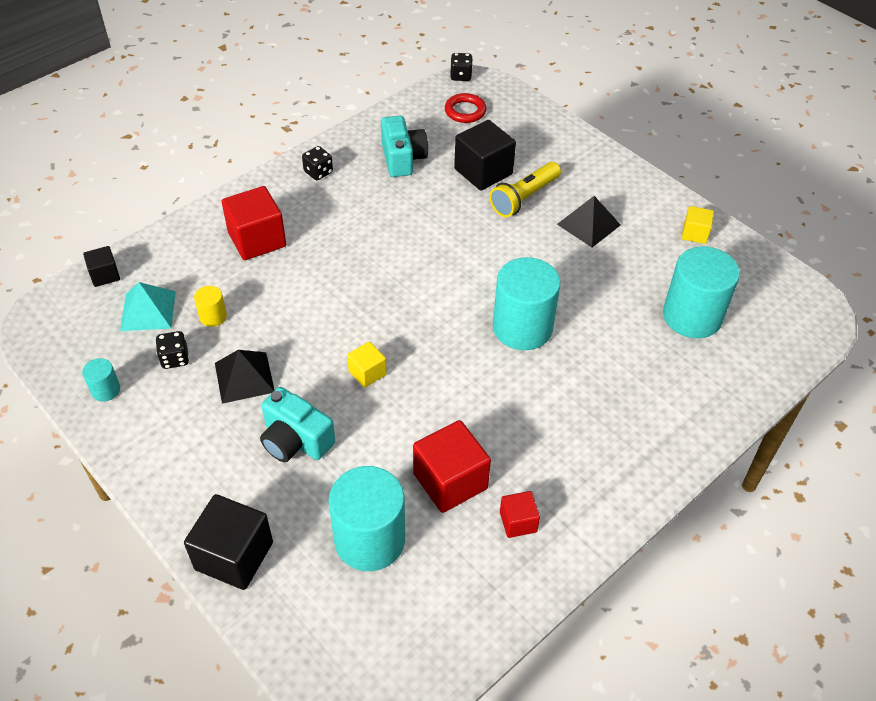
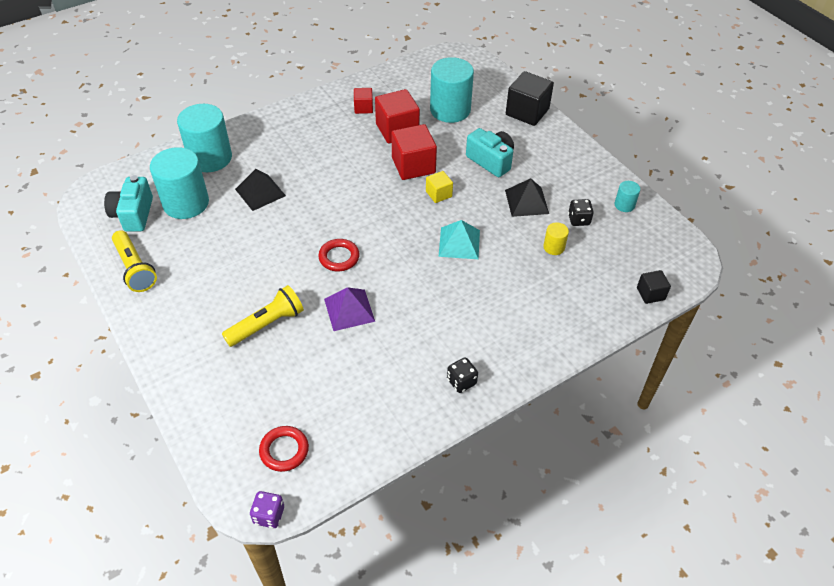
camera: 170 degrees left, 0 degrees up
turquoise pyramid [120,282,176,331] -> turquoise pyramid moved to [438,220,480,259]
red cube [222,186,286,260] -> red cube moved to [391,124,437,180]
turquoise camera [381,116,428,177] -> turquoise camera moved to [104,175,153,232]
black dice [450,53,473,81] -> purple dice [250,491,284,528]
black cube [454,120,516,190] -> none
turquoise cylinder [493,257,561,350] -> turquoise cylinder moved to [177,104,232,172]
black pyramid [557,196,621,247] -> black pyramid moved to [235,169,286,211]
yellow cube [682,206,714,244] -> yellow flashlight [112,230,157,292]
none -> red ring [318,239,360,271]
none -> purple pyramid [324,287,375,331]

